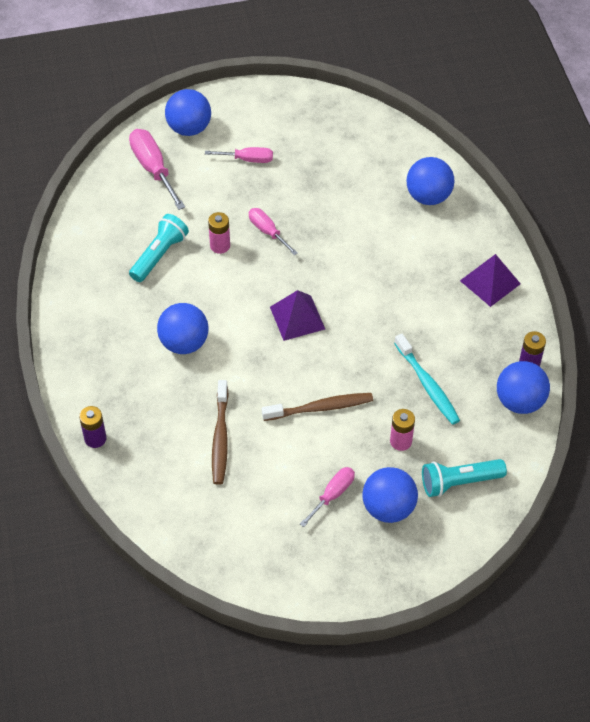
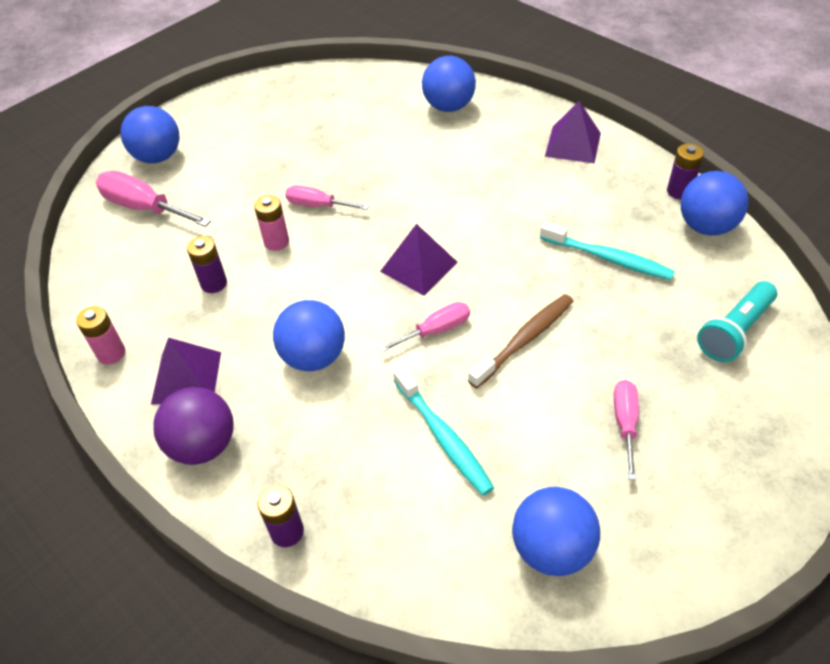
camera: 30 degrees left, 5 degrees down
turquoise flashlight [129,214,189,282] -> purple battery [187,236,227,293]
pink screwdriver [205,147,273,163] -> pink screwdriver moved to [379,302,470,352]
brown toothbrush [212,380,229,485] -> turquoise toothbrush [393,366,494,496]
blue ball [362,467,418,523] -> blue ball moved to [512,487,600,576]
pink battery [390,409,415,451] -> pink battery moved to [76,306,125,364]
none -> purple pyramid [151,337,221,405]
none -> purple ball [153,387,234,465]

